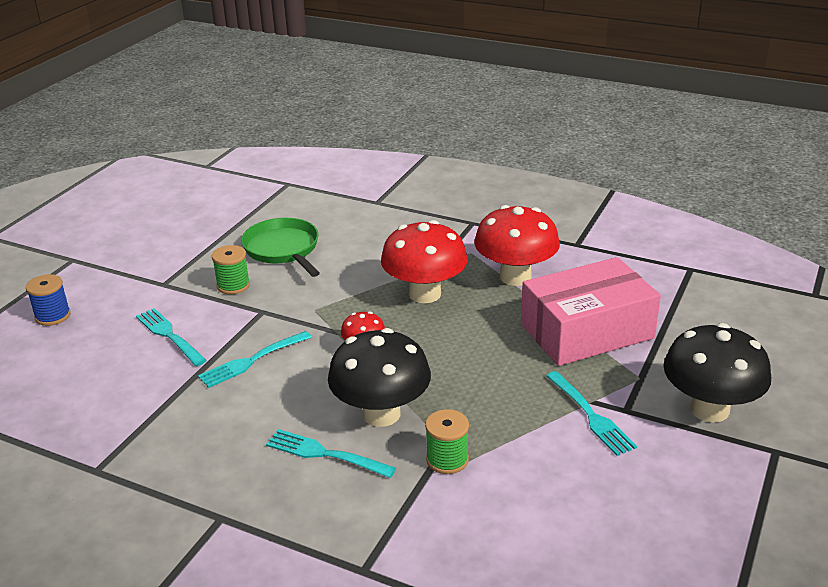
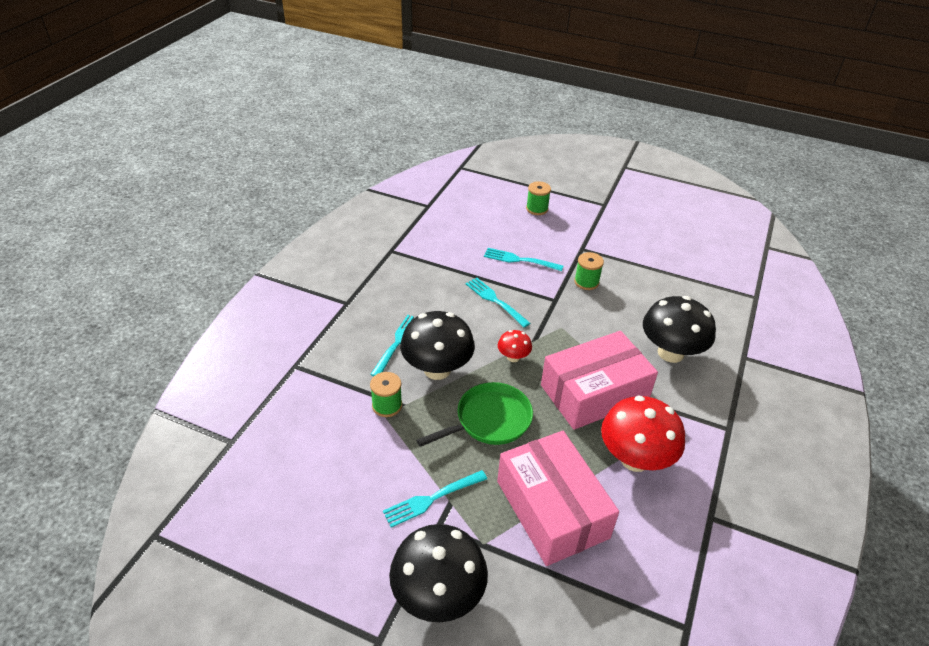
camera: 85 degrees right, 10 degrees up
blue spool [26,274,71,326] -> green spool [526,181,551,215]
turquoise fork [136,308,207,366] -> turquoise fork turned 120 degrees counterclockwise [484,248,563,271]
green pan [241,218,320,277] -> green pan moved to [416,382,533,447]
red mushroom [381,220,468,303] -> pink box [541,331,658,430]
none -> black mushroom [643,296,716,363]

